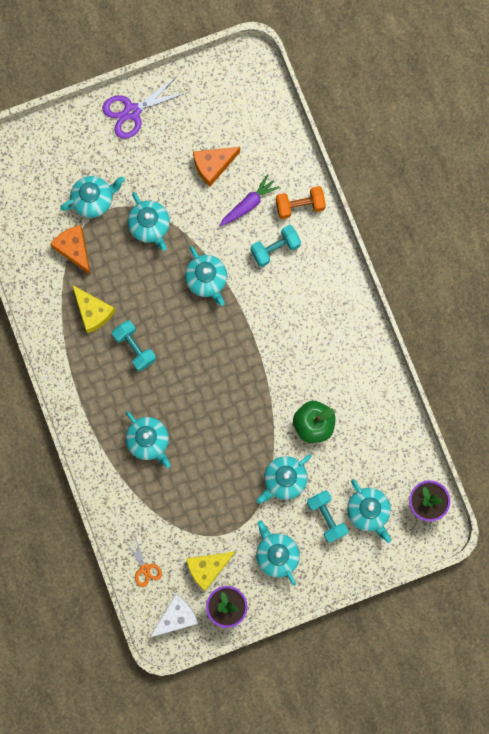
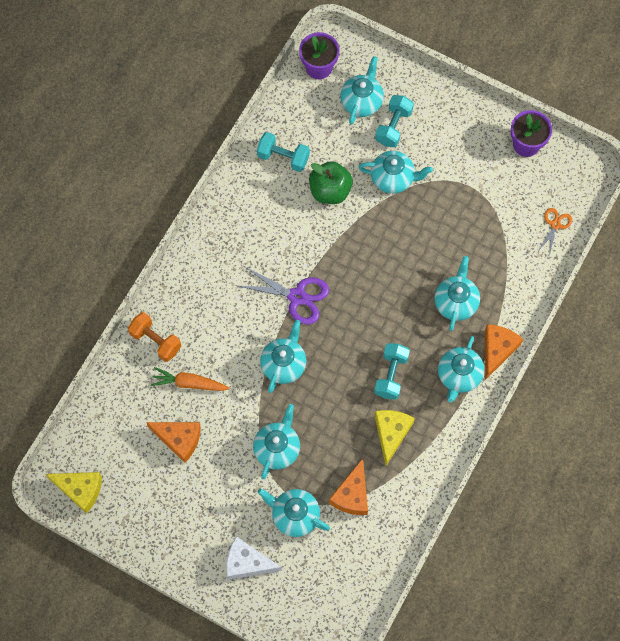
camera: 130 degrees left, 10 degrees down
purple scissors [102,77,186,139] -> purple scissors moved to [235,266,329,324]
white cheese [150,594,199,637] -> white cheese moved to [226,536,282,580]
yellow cheese [187,551,236,591] -> yellow cheese moved to [46,472,102,514]
purple carrot [219,174,279,226] -> orange carrot [151,367,230,391]
turquoise dumbbell [250,225,301,267] -> turquoise dumbbell moved to [257,132,310,172]
turquoise teapot [256,520,300,586] -> turquoise teapot moved to [438,336,484,403]
none -> orange cheese [485,324,523,380]

